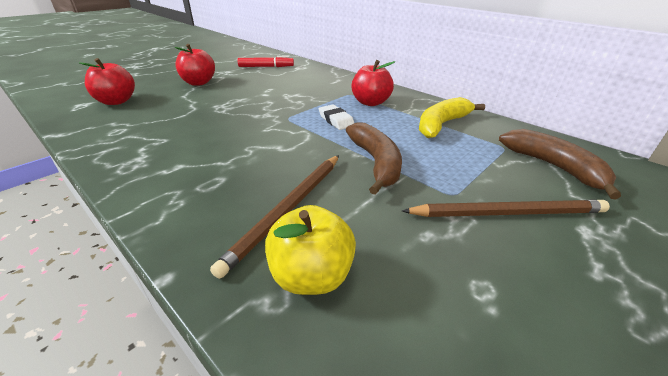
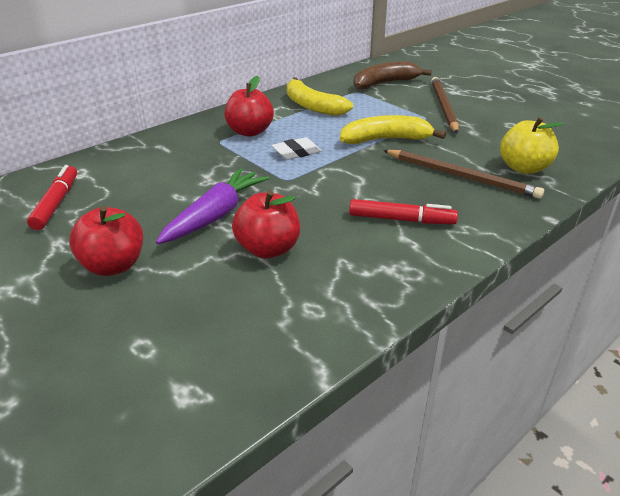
camera: 85 degrees left, 0 degrees up
red apple [80,58,135,105] -> red apple moved to [232,190,300,259]
brown banana [346,123,402,195] -> yellow banana [340,115,446,144]
none -> purple carrot [156,168,269,244]
none -> red marker [349,199,458,224]

